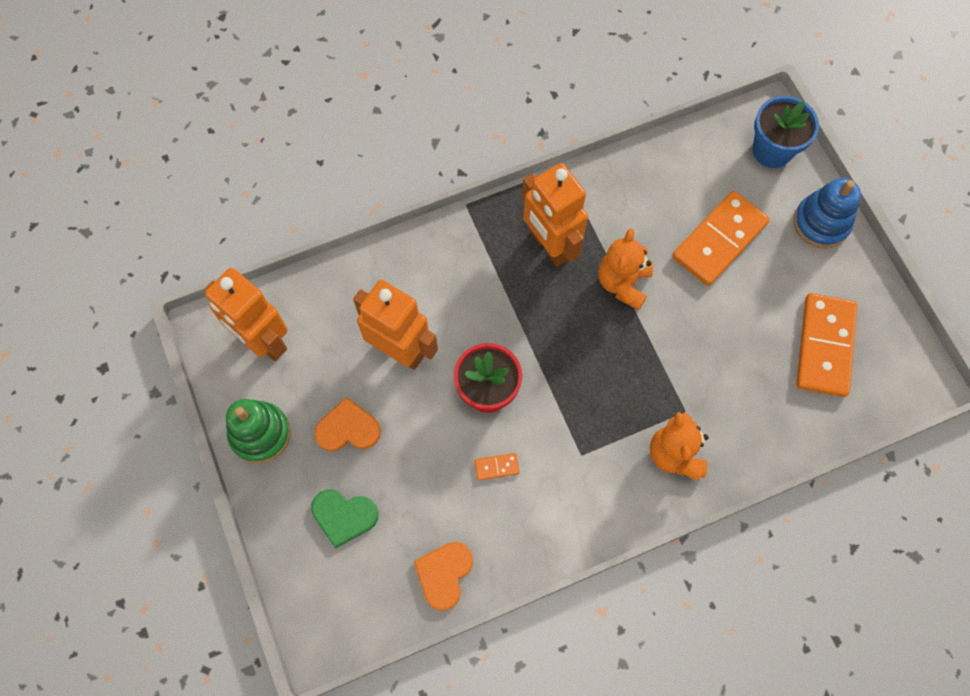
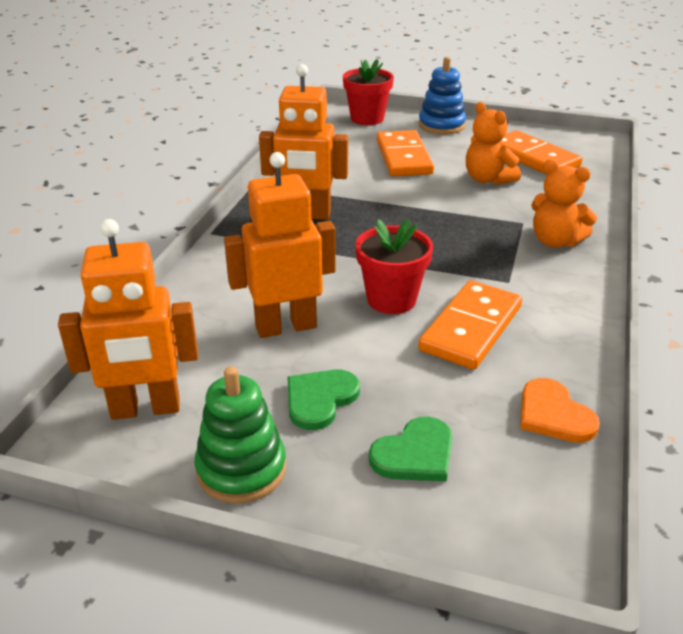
camera: 50 degrees left, 35 degrees down
orange heart [314,397,381,451] -> green heart [287,369,360,430]
orange domino [475,453,520,480] -> orange domino [418,280,522,370], size x2.46
orange teddy bear [599,228,653,310] -> orange teddy bear moved to [466,102,521,185]
blue flower pot [753,96,819,168] -> red flower pot [343,59,394,125]

